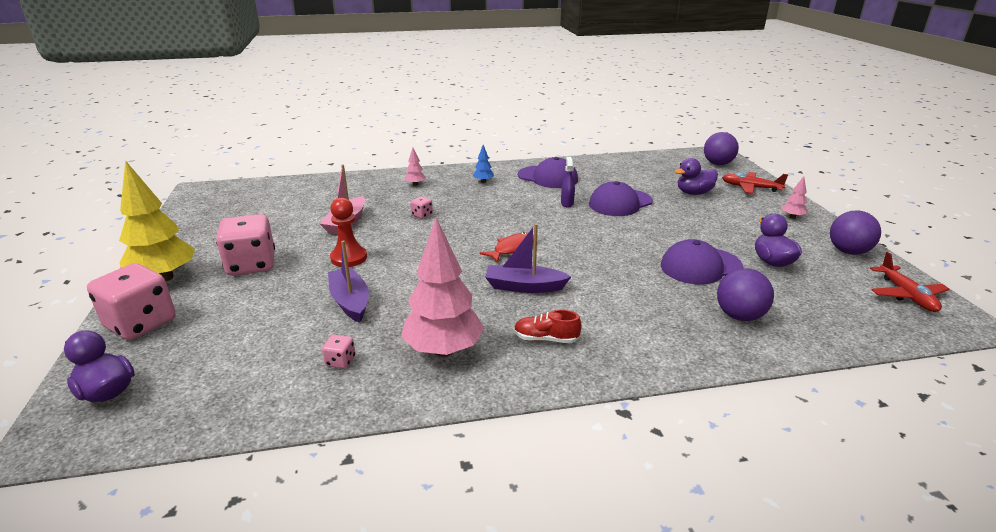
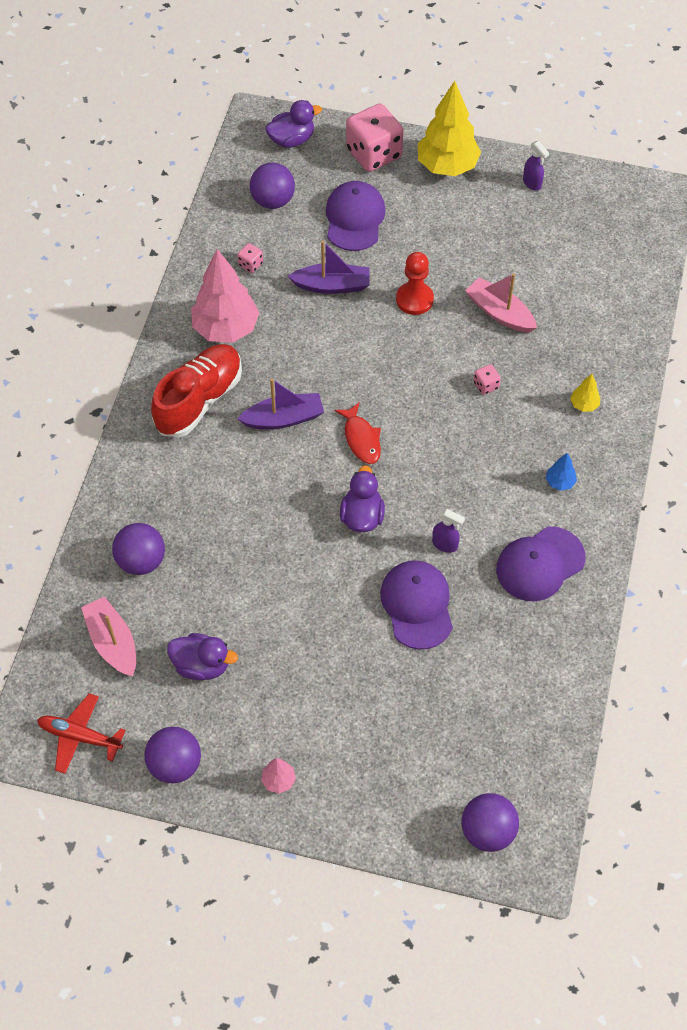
camera: 115 degrees right, 30 degrees up
pink dice [216,214,275,276] -> none
pink tree [405,148,426,186] -> yellow tree [570,374,600,412]
purple boat [485,224,572,293] -> purple boat turned 45 degrees clockwise [237,378,324,429]
red shoe [514,310,581,343] -> red shoe [151,344,242,437], size x2.05
purple cap [661,239,743,285] -> purple cap moved to [326,181,386,251]
purple duck [675,158,718,195] -> purple duck moved to [340,465,385,532]
red plane [722,172,788,194] -> none
none -> pink boat [81,596,136,677]
none -> purple ball [250,163,295,209]
none -> purple spray bottle [523,141,549,191]

